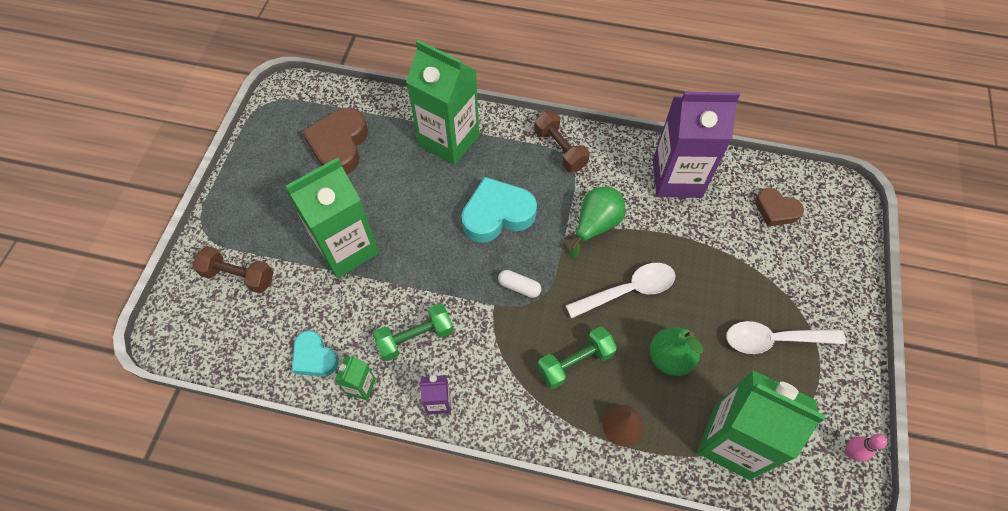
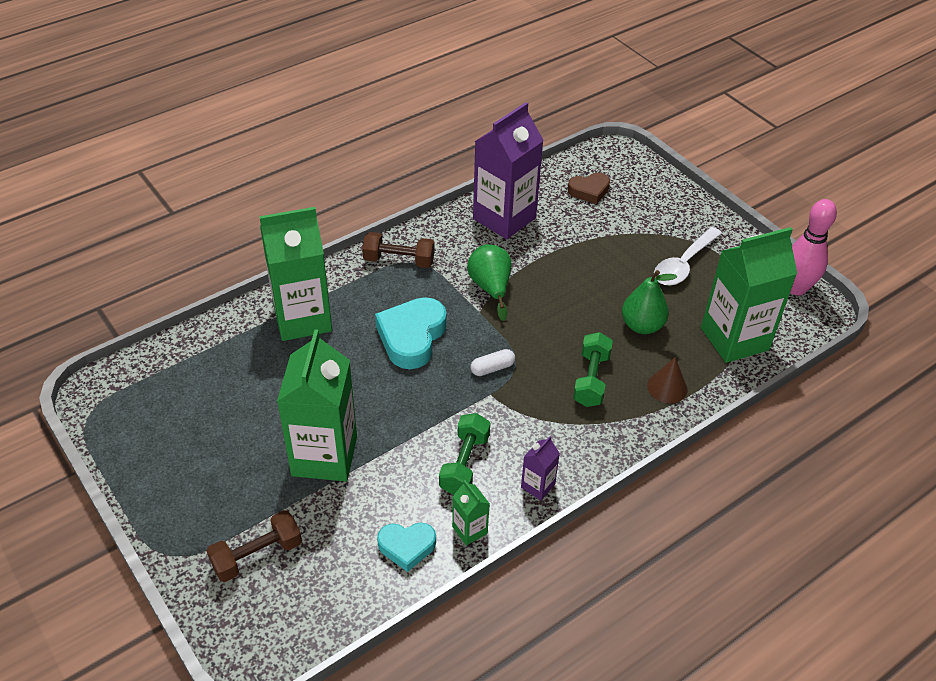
camera: 50 degrees left, 15 degrees down
brown heart [302,108,368,174] -> none
white spoon [565,263,675,318] -> none
pink bowling pin [845,434,888,461] -> pink bowling pin [790,199,837,295], size x2.02

